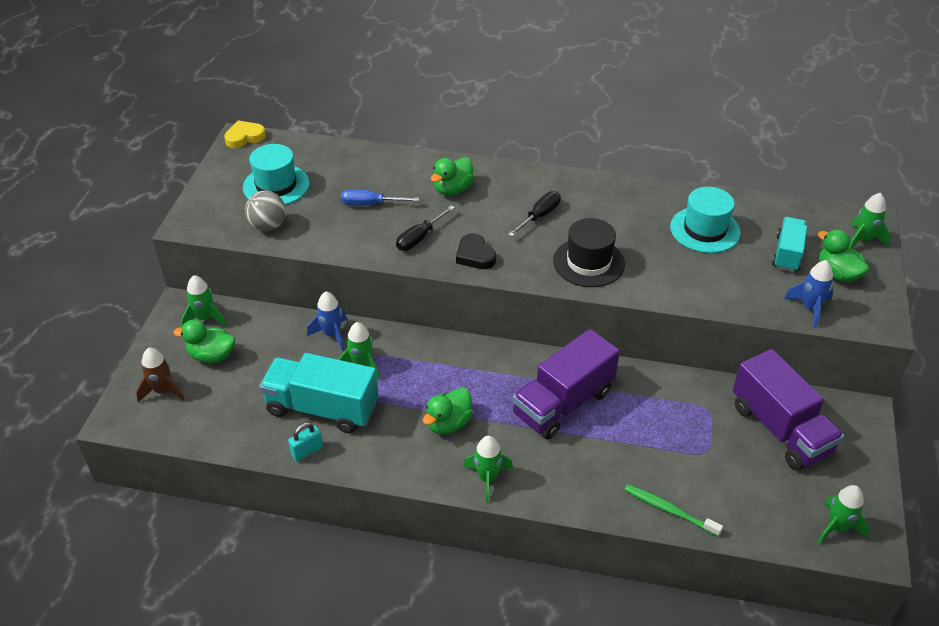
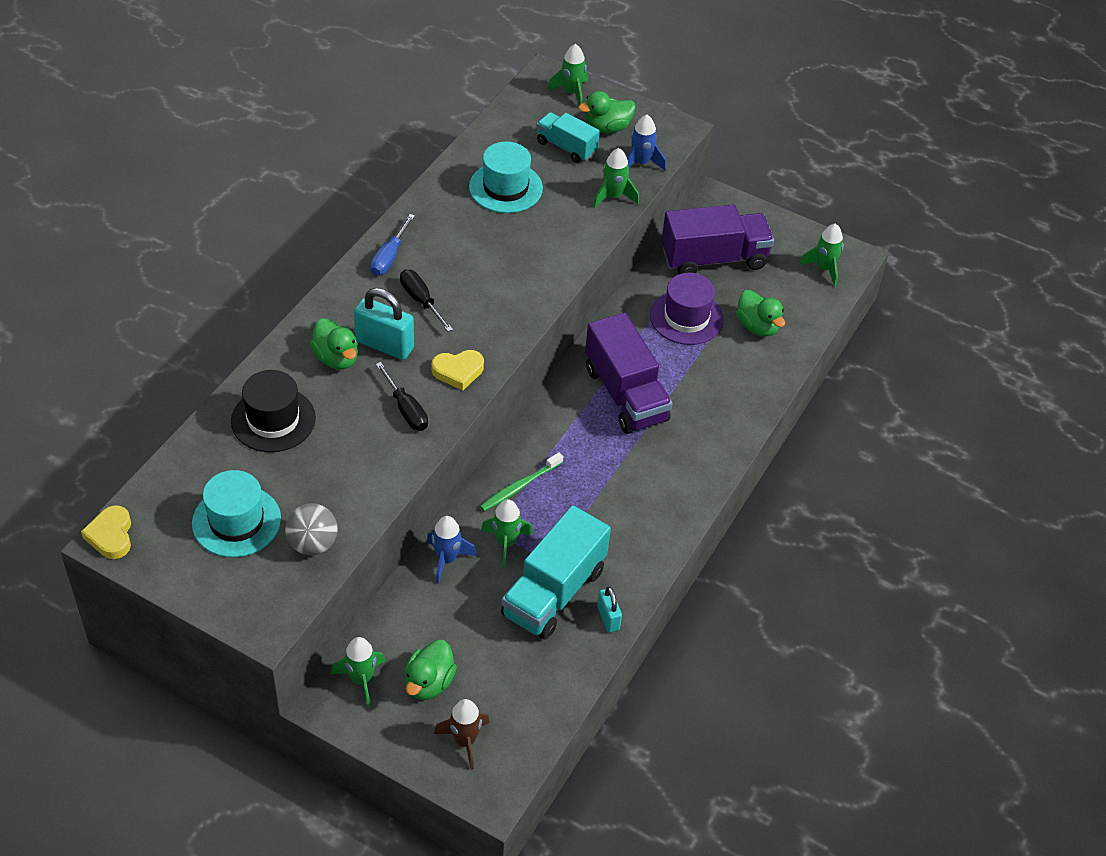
camera: 75 degrees left, 5 degrees up
blue screwdriver [341,189,419,206] -> blue screwdriver moved to [370,214,415,276]
green duck [423,387,473,434] -> green duck moved to [736,290,785,337]
black heart [456,233,496,269] -> yellow heart [432,350,484,391]
green rocket [463,436,513,503] -> green rocket moved to [593,148,639,208]
black hat [553,218,625,287] -> black hat moved to [231,370,316,452]
green toothbrush [624,484,723,536] -> green toothbrush moved to [480,452,563,512]
none -> turquoise padlock [354,288,414,360]
none -> purple hat [650,273,724,345]

